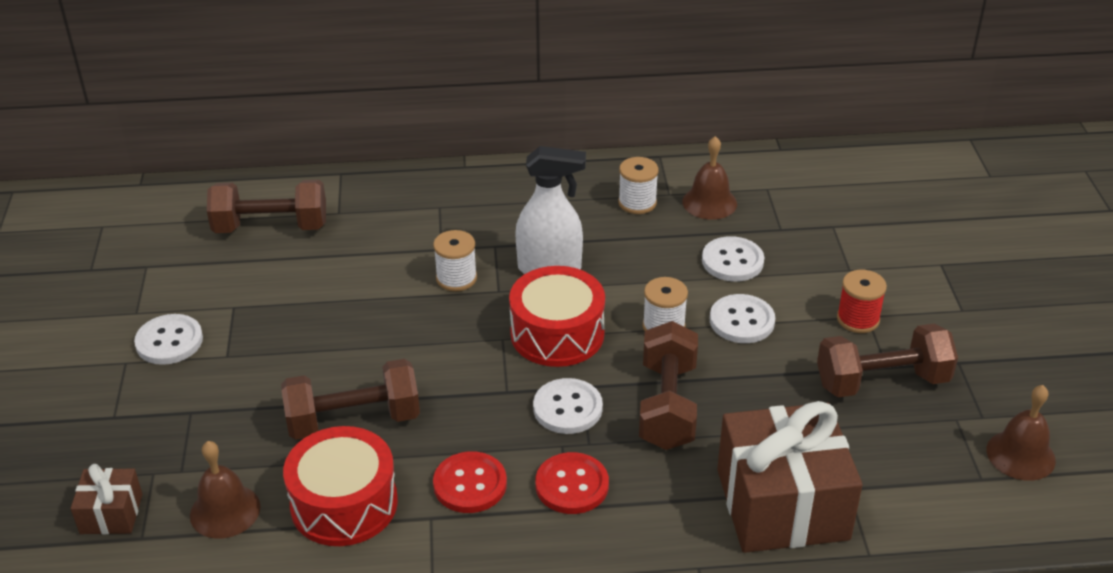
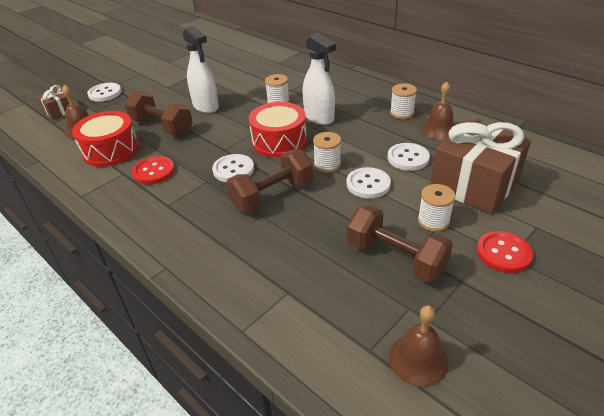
camera: 50 degrees right, 0 degrees up
white button [134,314,203,365] -> white button moved to [87,83,122,101]
brown dumbbell [207,180,326,233] -> none
red button [535,452,609,514] -> red button moved to [477,231,533,273]
brown gift [717,401,862,553] -> brown gift moved to [430,119,531,214]
red spool [837,270,887,333] -> white spool [418,184,455,232]
none -> white spray bottle [183,26,219,113]

